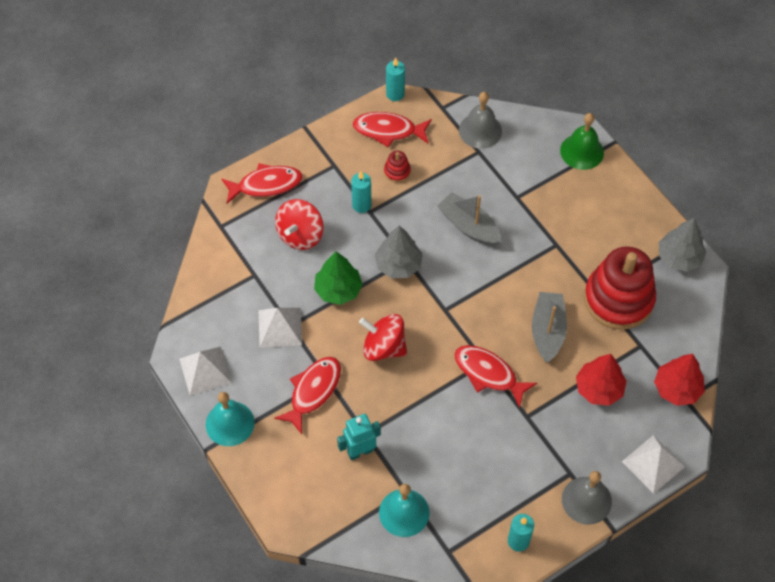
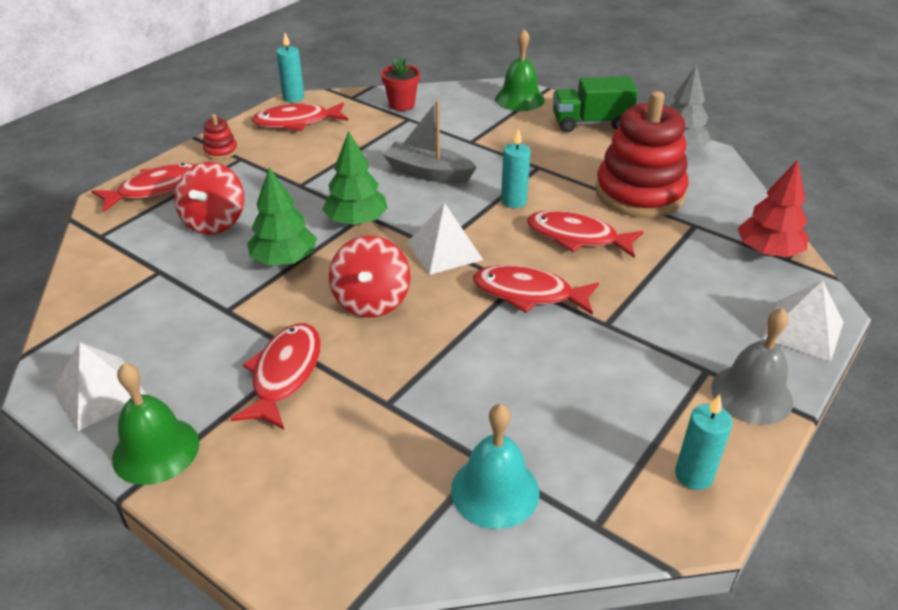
camera: 20 degrees left, 20 degrees down
turquoise bell [206,392,255,446] -> green bell [112,363,199,485]
white pyramid [259,308,302,348] -> white pyramid moved to [407,203,483,275]
turquoise robot [337,414,381,460] -> none
turquoise candle [351,171,372,213] -> turquoise candle moved to [501,128,531,208]
red spinning top [359,314,407,361] -> red spinning top turned 90 degrees counterclockwise [329,235,411,318]
grey tree [375,226,423,278] -> green tree [322,131,388,225]
red stacking toy [384,151,411,183] -> red stacking toy moved to [203,114,238,160]
grey bell [459,92,502,149] -> red flower pot [381,57,420,111]
grey boat [532,292,567,363] -> red fish [527,210,644,258]
red tree [576,354,627,406] -> none
none -> green truck [553,76,638,132]

